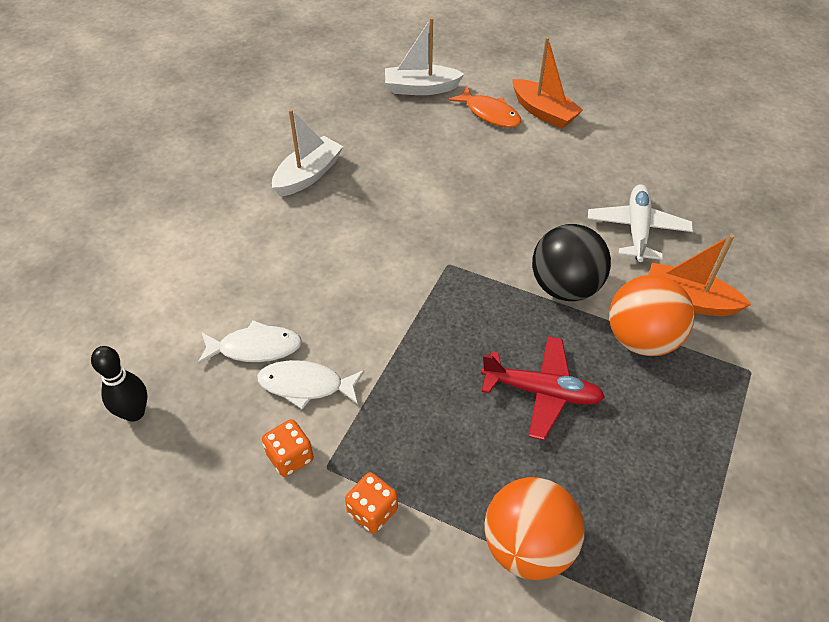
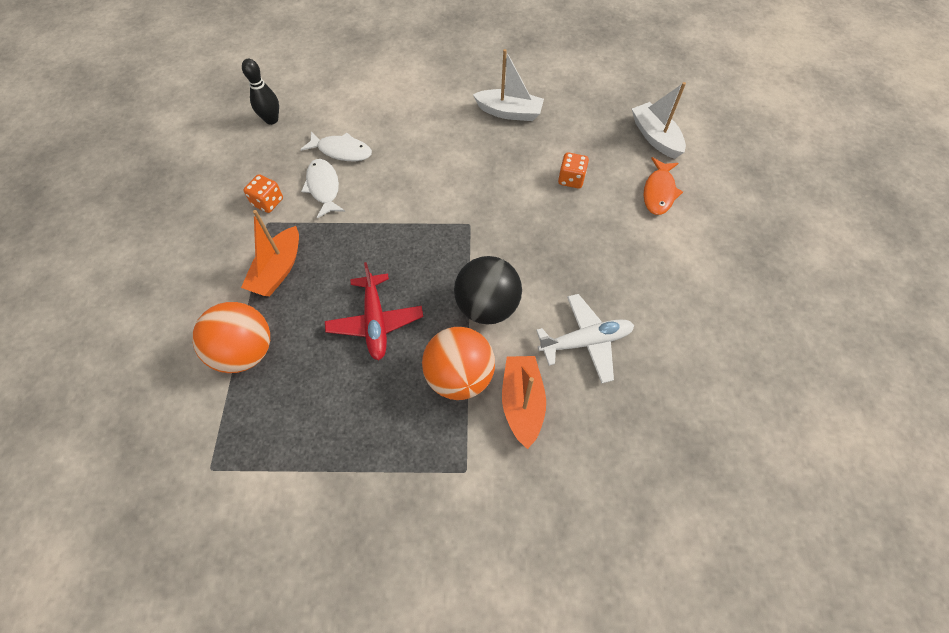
camera: 65 degrees right, 10 degrees up
white fish [197,320,302,364] -> white fish turned 45 degrees counterclockwise [300,131,372,161]
orange dice [345,472,398,534] -> orange dice moved to [558,152,589,188]
orange boat [512,37,583,129] -> orange boat moved to [241,210,299,296]

